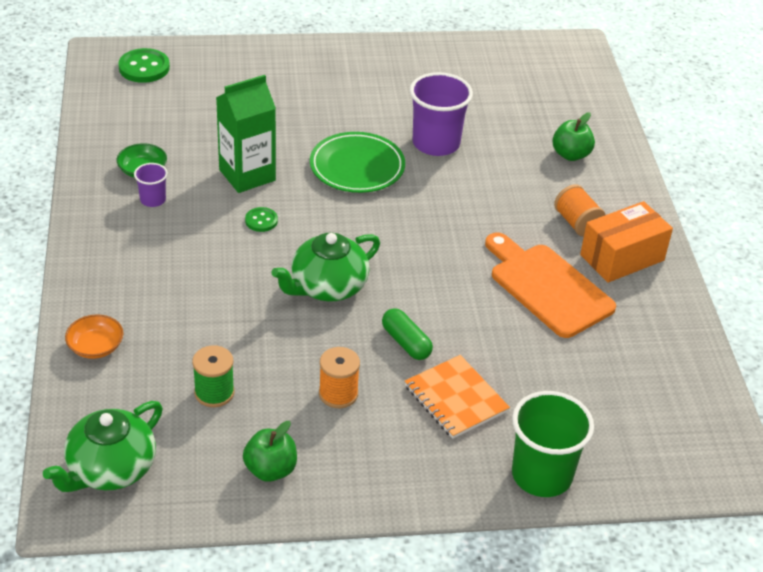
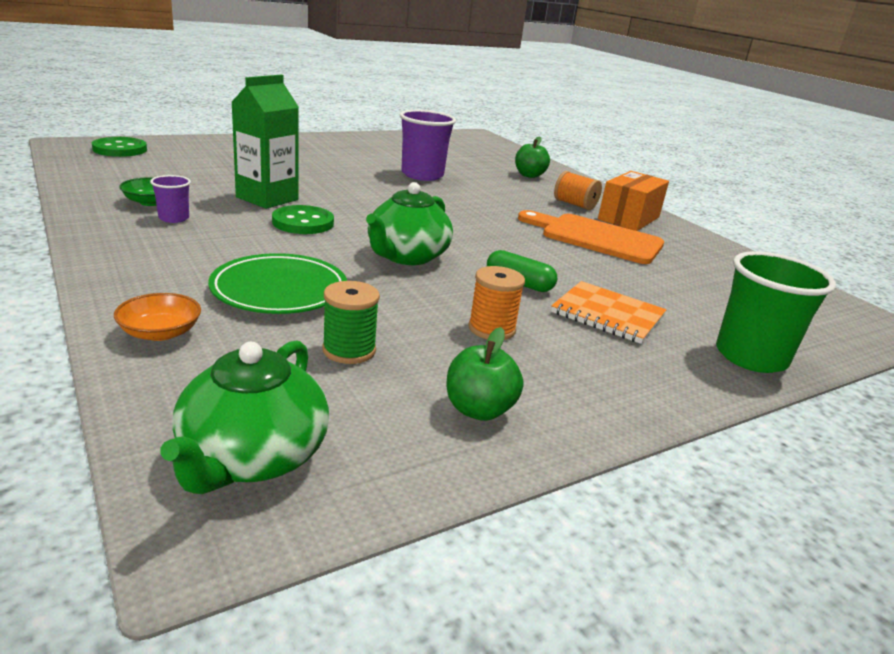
camera: 25 degrees left, 15 degrees down
green button [245,207,278,232] -> green button [272,205,334,234], size x1.74
green plate [310,132,405,193] -> green plate moved to [208,253,347,314]

